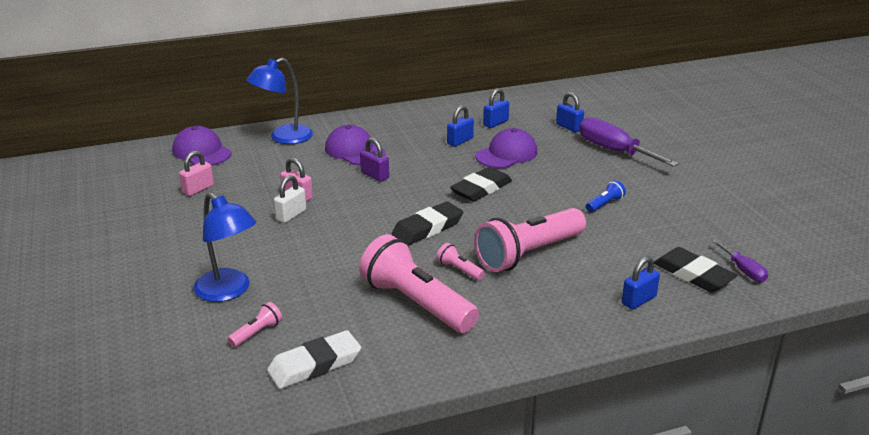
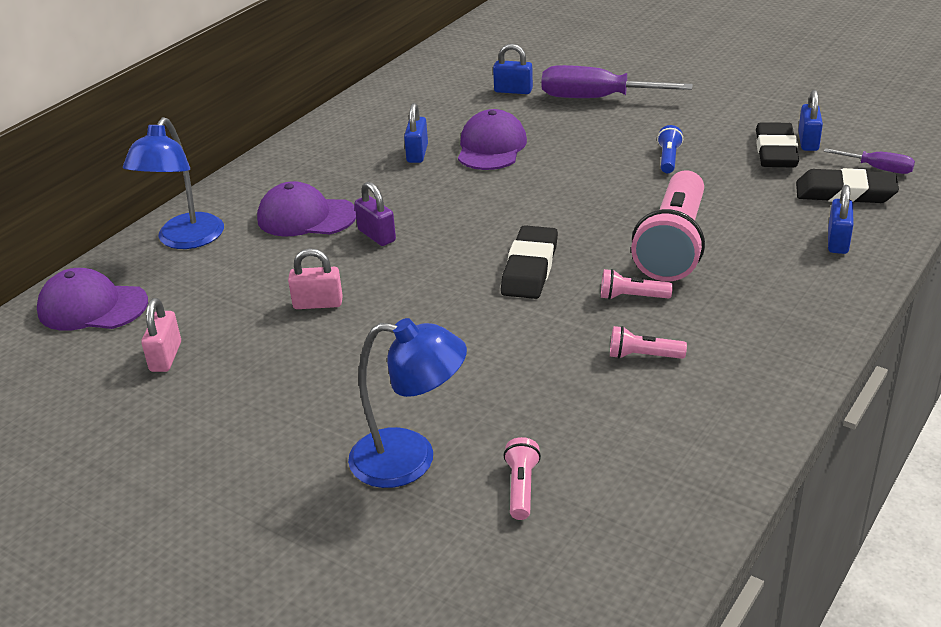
camera: 35 degrees left, 5 degrees up
white eraser [267,330,361,389] -> none
white padlock [274,175,306,223] -> none
pink flashlight [359,234,479,333] -> pink flashlight [610,326,687,359], size x0.42
purple padlock [360,138,389,182] -> purple padlock turned 45 degrees clockwise [355,182,396,246]
black eraser [450,167,512,202] -> black eraser moved to [756,122,799,167]
blue padlock [483,88,509,128] -> blue padlock moved to [798,90,823,151]

